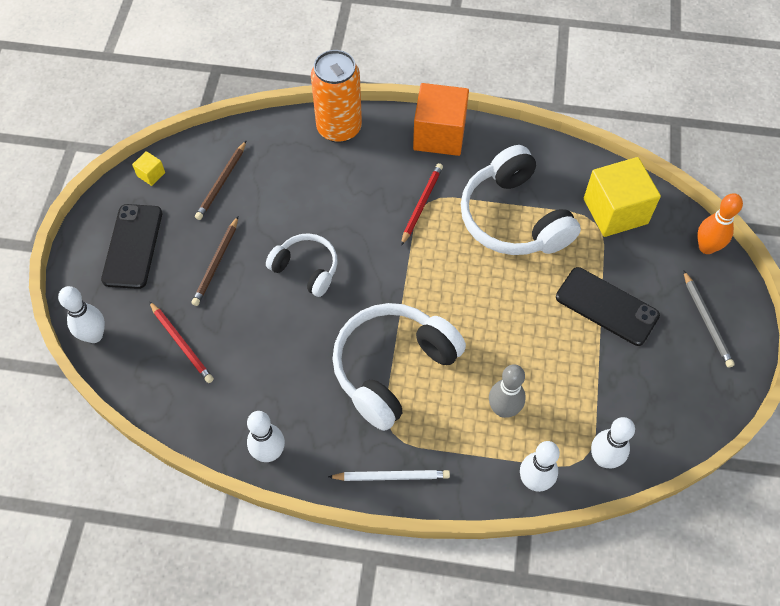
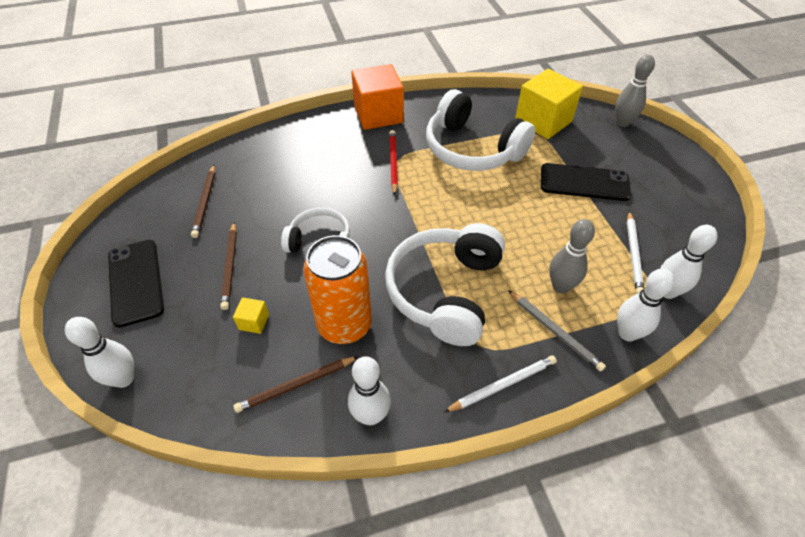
camera: 25 degrees left, 10 degrees down
yellow cube [132,151,165,186] -> yellow cube moved to [233,297,269,334]
red pencil [149,301,214,383] -> none
orange can [311,50,362,143] -> orange can moved to [303,235,372,344]
grey pencil [683,270,735,368] -> grey pencil moved to [508,290,606,372]
orange bowling pin [697,193,743,254] -> grey bowling pin [615,55,655,127]
none -> brown pencil [234,356,359,413]
none -> white pencil [627,211,644,294]

